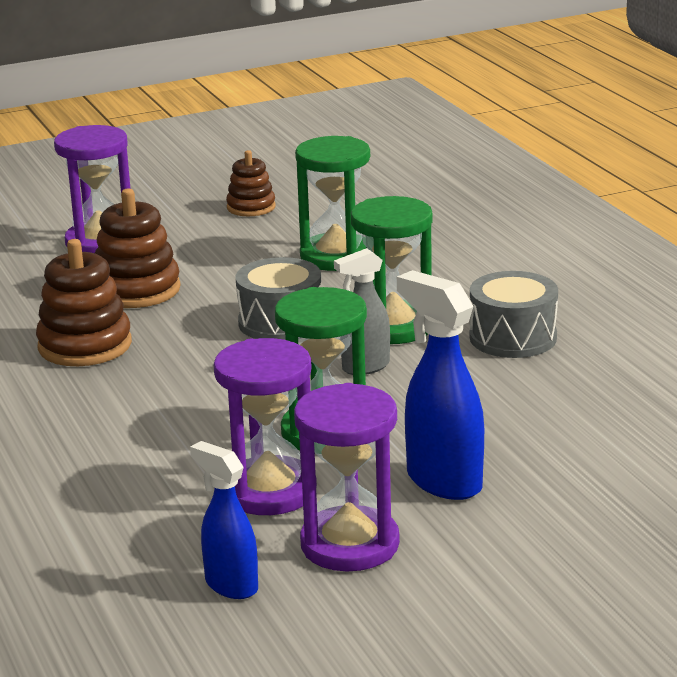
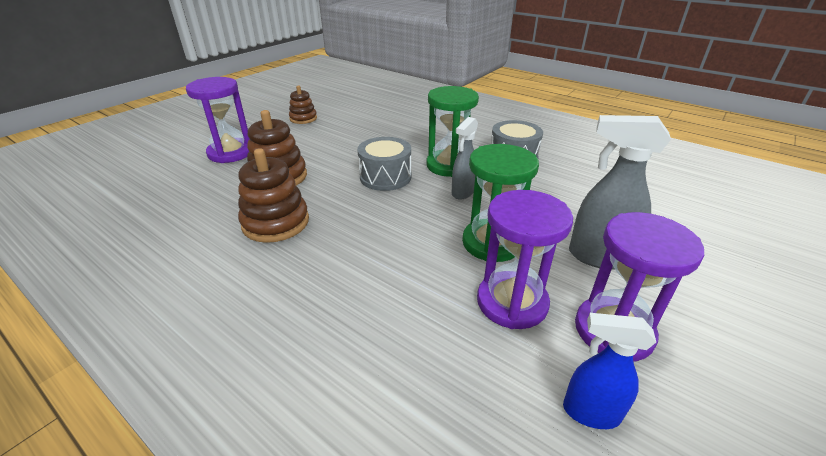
camera: 30 degrees left, 10 degrees up
green hourglass [295,136,370,271] -> none
blue spray bottle [397,270,484,500] -> grey spray bottle [569,115,671,270]

